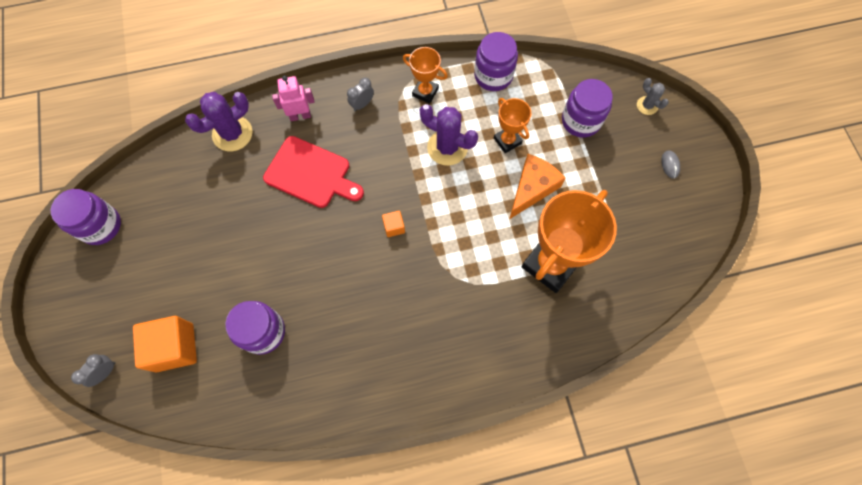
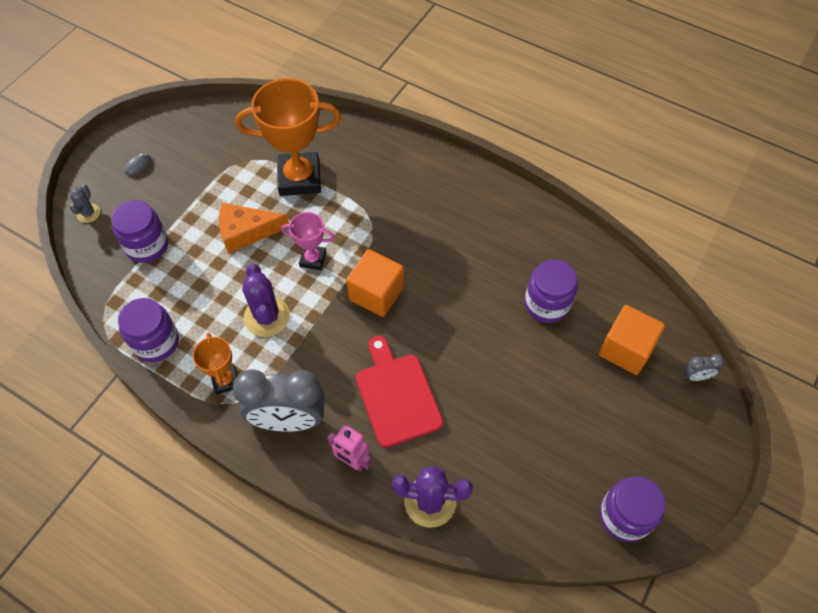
camera: 135 degrees left, 10 degrees down
grey clock [347,78,374,111] -> grey clock [233,369,325,432], size x2.35
orange cube [382,211,405,237] -> orange cube [346,249,404,317], size x2.11
orange trophy [494,98,531,153] -> none
none -> pink trophy [281,212,335,270]

